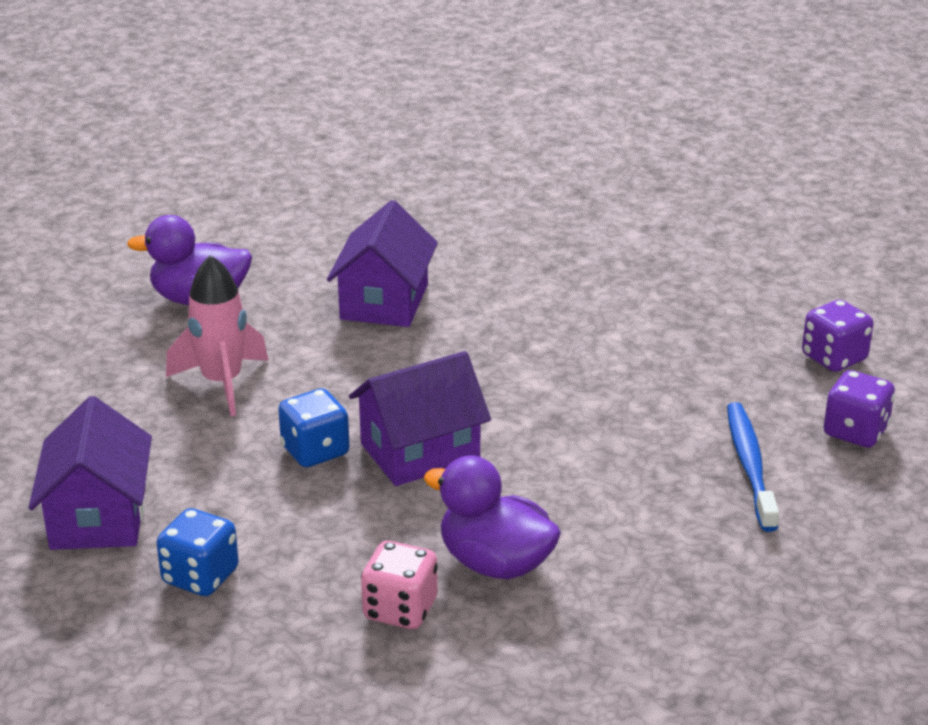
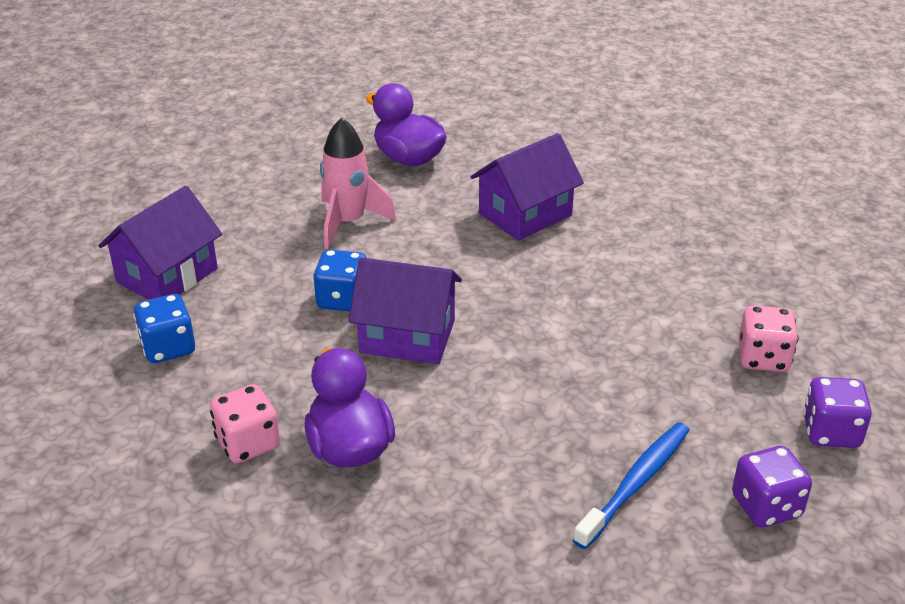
camera: 40 degrees right, 5 degrees up
none -> pink dice [738,305,798,372]

